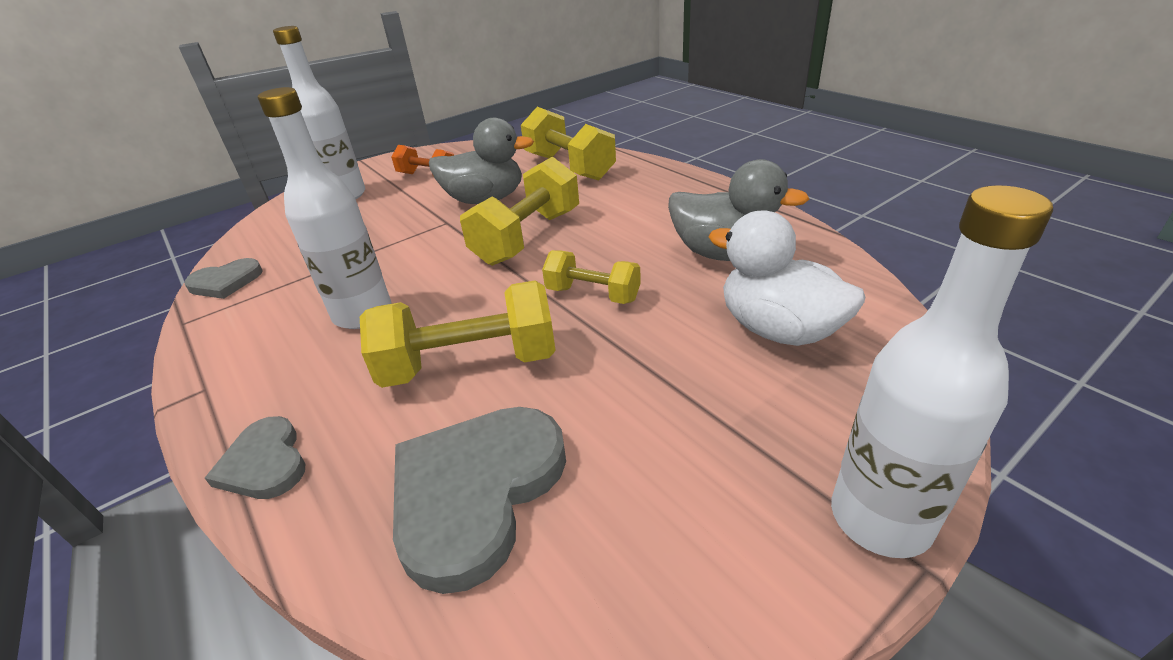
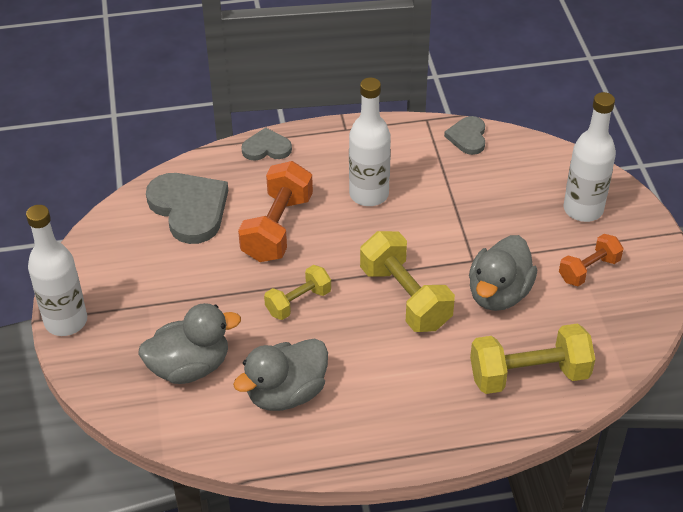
camera: 115 degrees right, 10 degrees up
yellow dumbbell [360,280,556,388] -> orange dumbbell [238,161,313,262]
white duck [709,210,865,346] -> grey duck [138,303,241,384]

